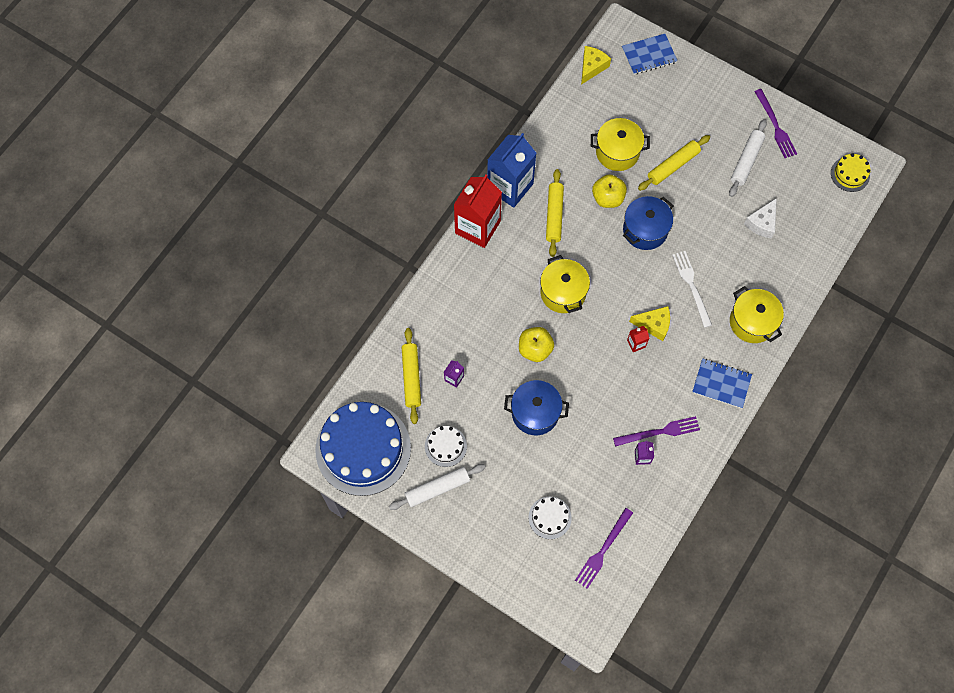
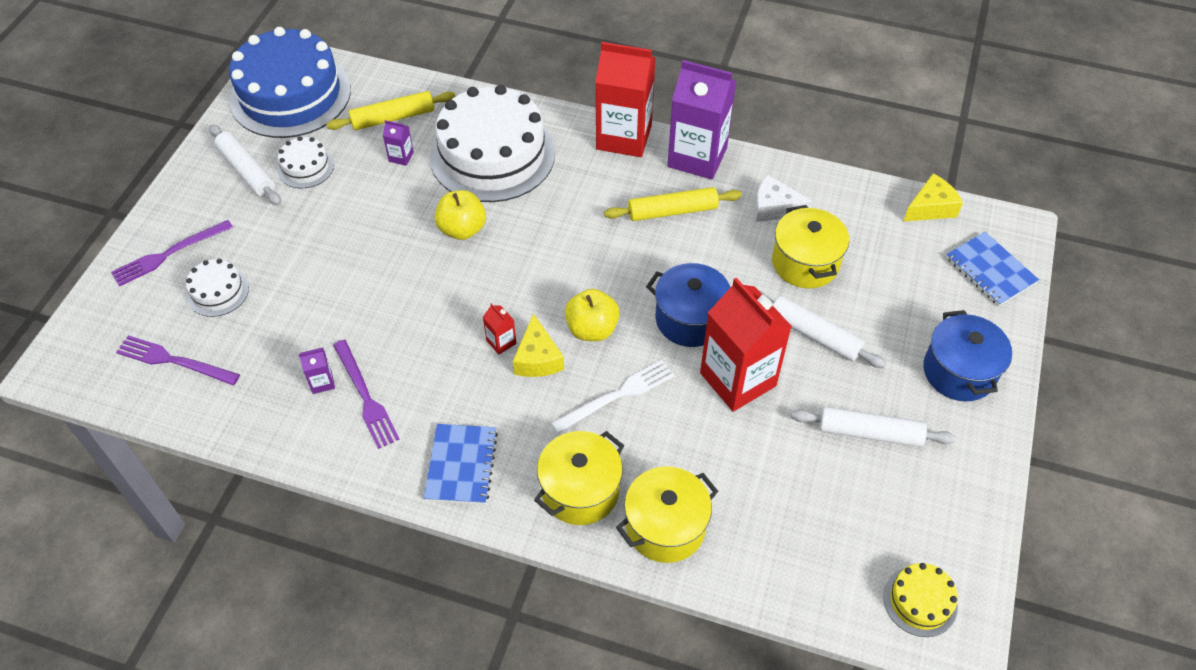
camera: 75 degrees right, 15 degrees down
blue carton [487,133,536,208] -> purple carton [668,60,737,179]
blue pot [504,380,569,435] -> blue pot moved to [923,310,1012,401]
yellow pot [540,255,590,313] -> yellow pot moved to [616,466,718,563]
yellow cheese [581,46,611,85] -> yellow cheese turned 45 degrees counterclockwise [903,174,963,222]
yellow apple [592,174,627,208] -> yellow apple moved to [565,289,620,341]
yellow rolling pin [638,135,710,191] -> white rolling pin [760,291,886,368]
white cheese [744,198,777,239] -> white cheese moved to [754,175,813,222]
purple fork [754,89,797,158] -> purple fork moved to [111,220,233,286]
none -> white cake [430,85,555,202]
none -> red carton [700,278,792,412]

